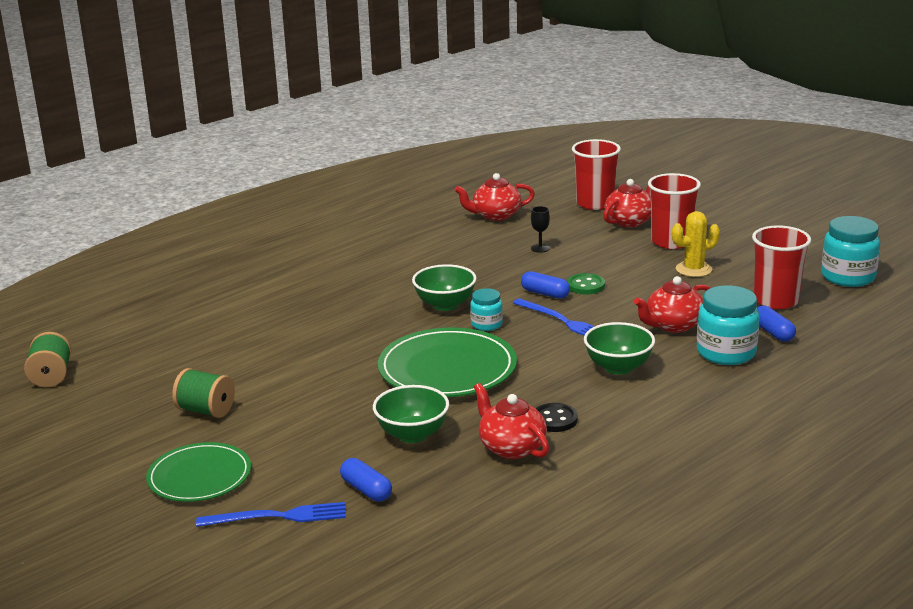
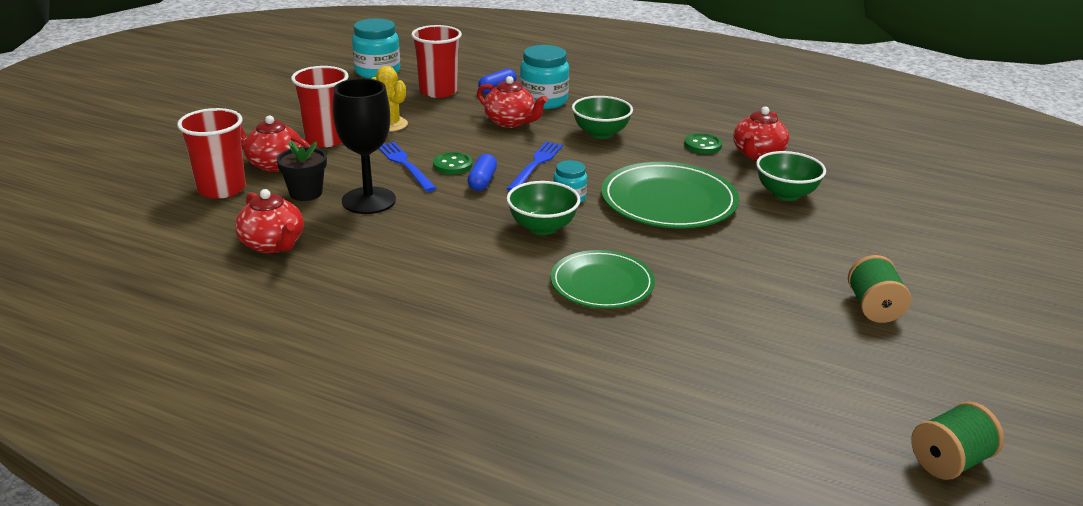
camera: 115 degrees left, 5 degrees up
green plate [146,442,251,502] -> green plate moved to [551,250,655,309]
blue fork [196,502,346,527] -> blue fork moved to [379,142,437,192]
blue capsule [340,458,392,502] -> none
black goblet [531,206,550,253] -> black goblet [333,78,396,214], size x2.40
black button [535,403,578,432] -> green button [684,133,722,154]
none -> black flower pot [277,141,327,201]

